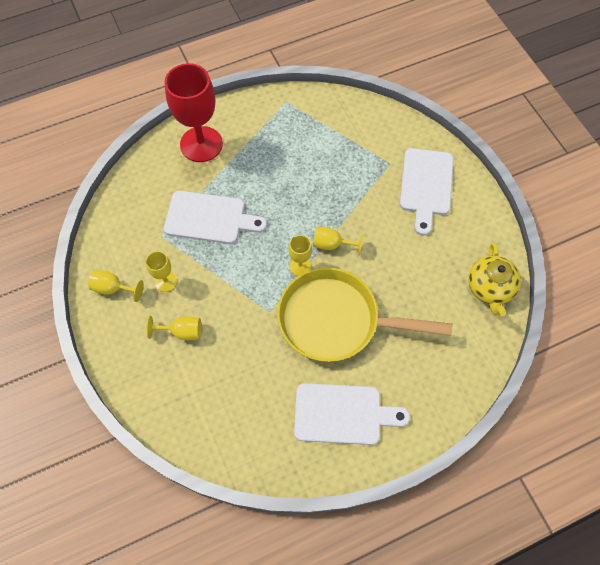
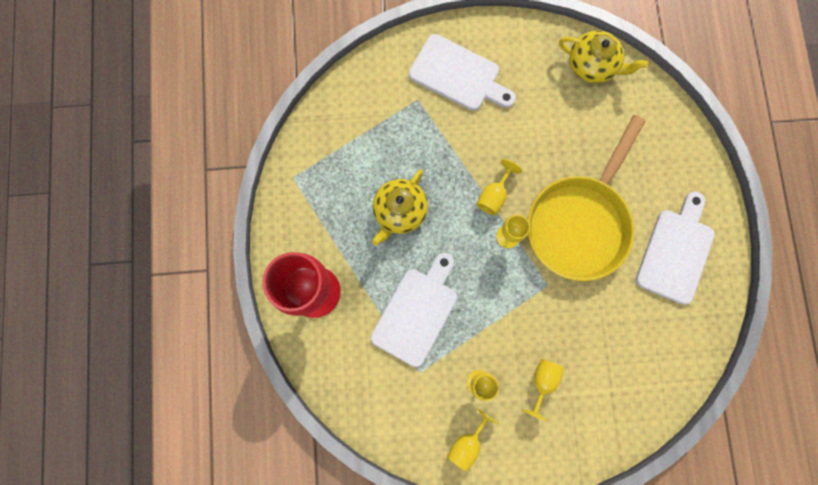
camera: 70 degrees left, 15 degrees up
none -> yellow teapot [372,169,428,245]

